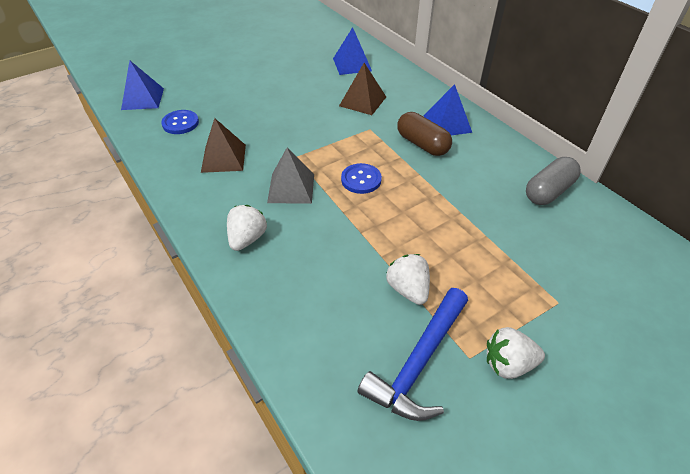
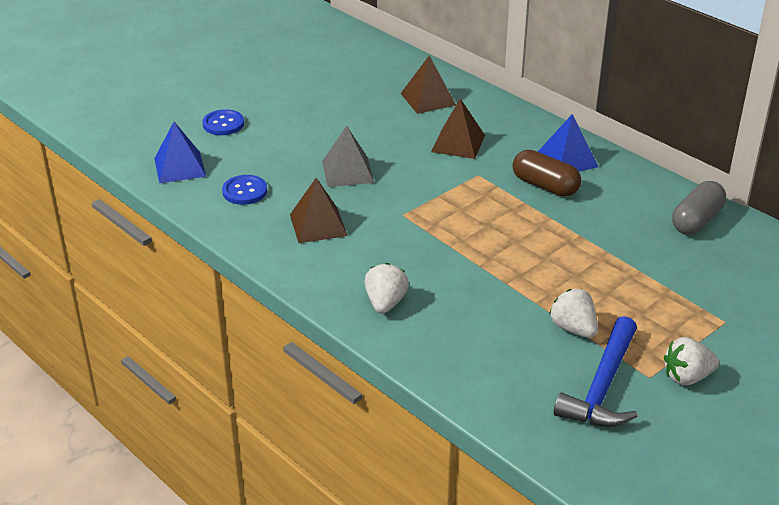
camera: 10 degrees left, 10 degrees down
grey pyramid [267,148,314,204] -> grey pyramid moved to [322,126,374,187]
blue pyramid [333,27,372,75] -> brown pyramid [401,55,456,114]
blue button [341,163,382,194] -> blue button moved to [202,109,244,135]

